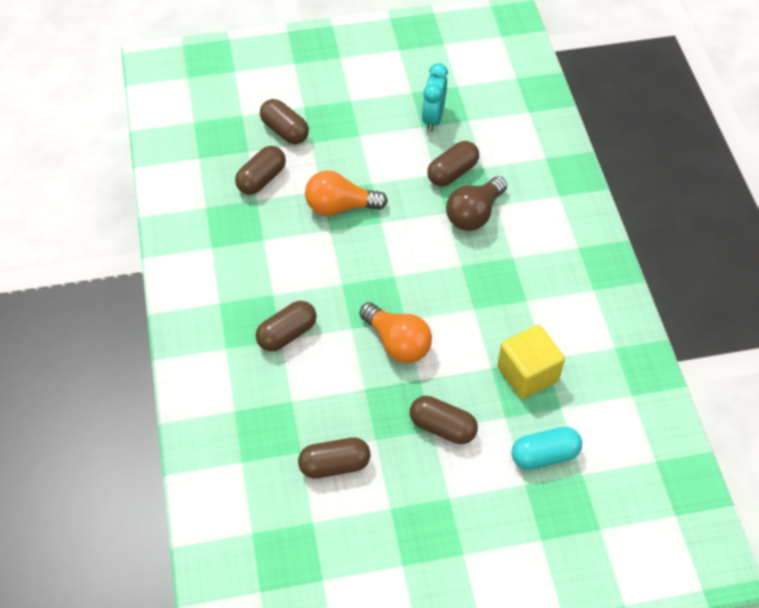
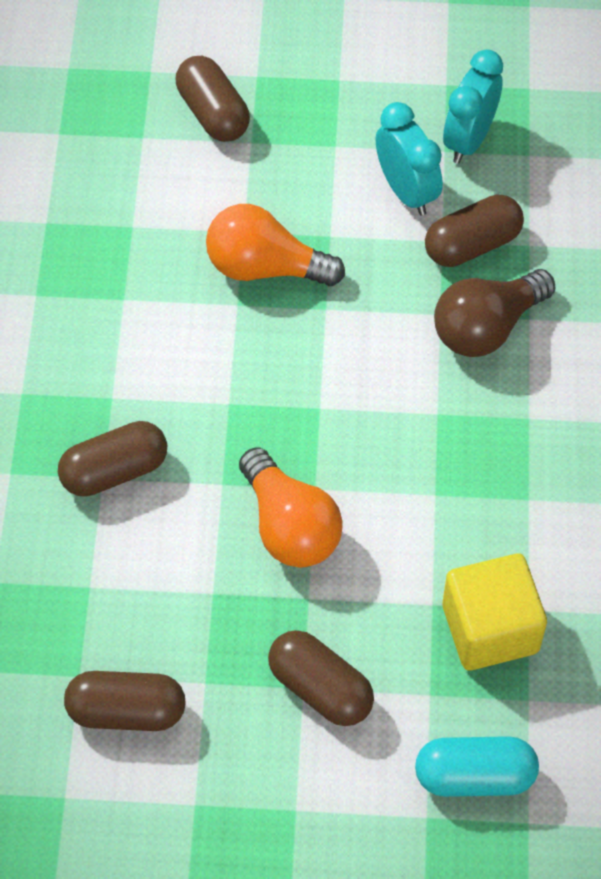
camera: 15 degrees right, 5 degrees up
brown capsule [235,146,286,195] -> none
none -> turquoise clock [376,102,443,216]

